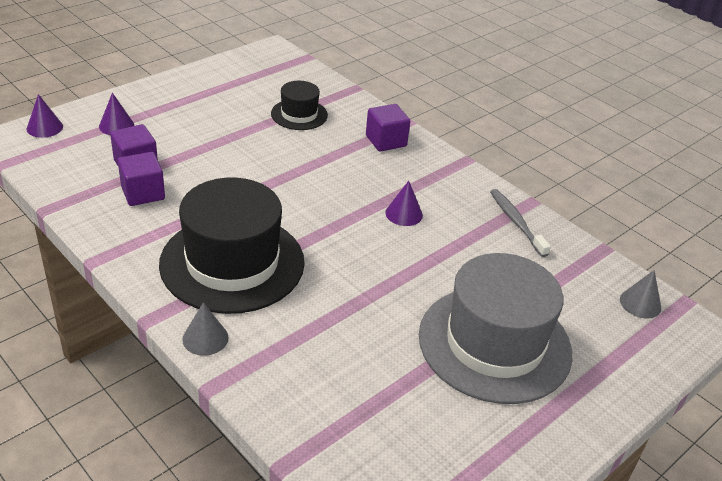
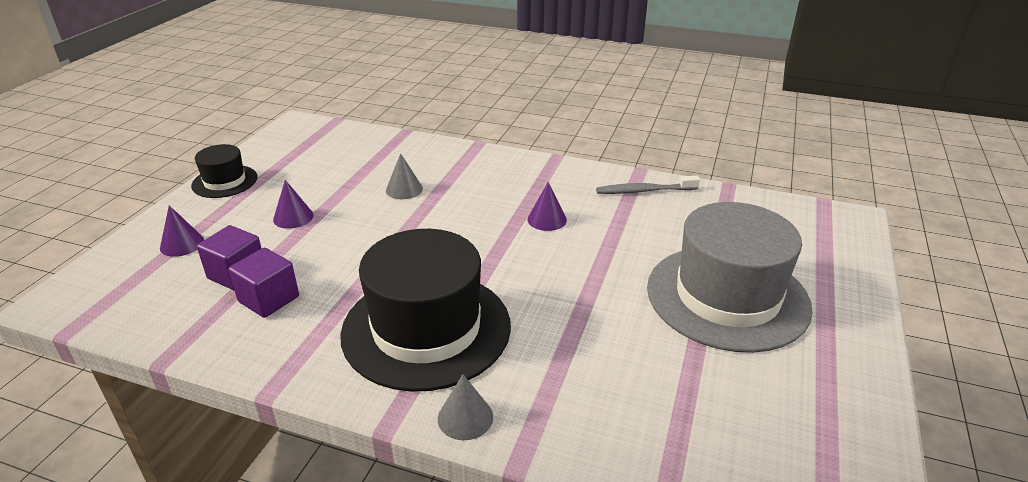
camera: 25 degrees left, 5 degrees down
purple cone [26,94,63,138] -> purple cone moved to [273,180,314,229]
black hat [271,81,328,130] -> black hat moved to [191,144,257,198]
purple cube [366,104,410,152] -> none
grey toothbrush [490,189,551,257] -> grey toothbrush turned 45 degrees counterclockwise [596,176,700,194]
grey cone [620,270,661,319] -> grey cone moved to [386,153,423,199]

